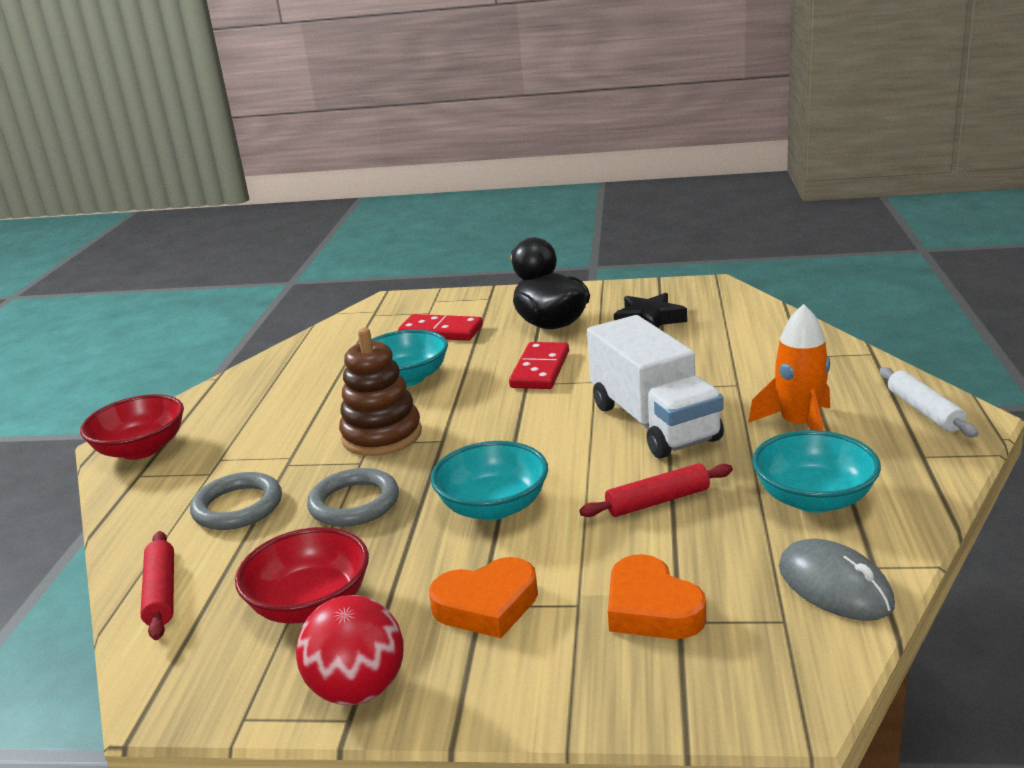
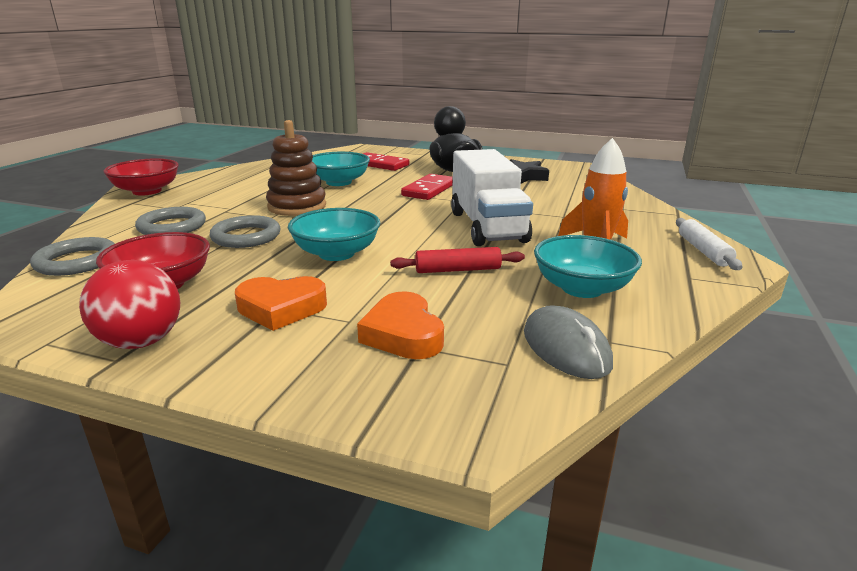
camera: 10 degrees right, 0 degrees up
red rolling pin [140,531,174,640] -> grey ring [30,237,115,276]

